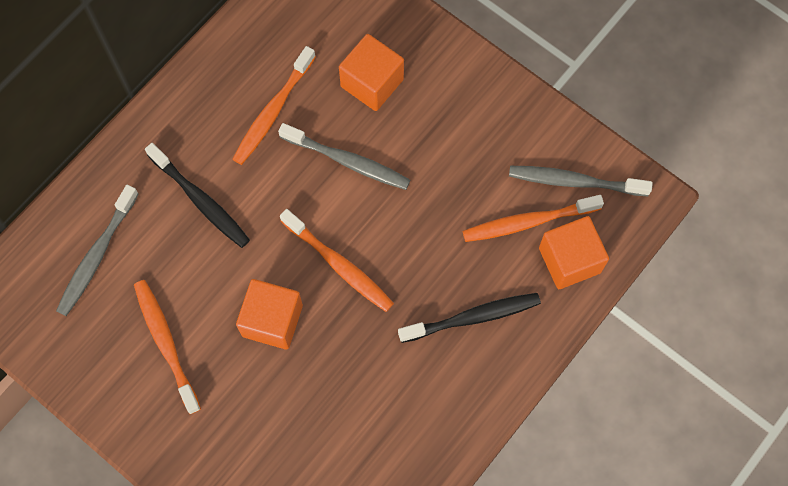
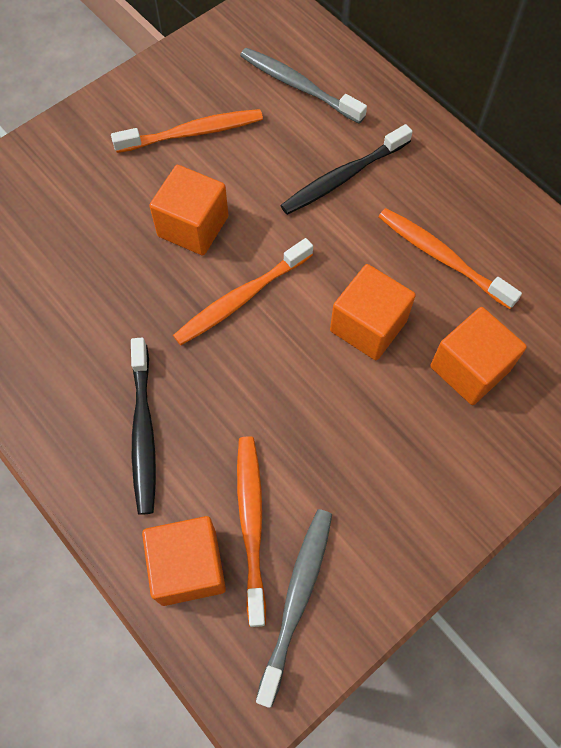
camera: 100 degrees right, 5 degrees down
grey toothbrush [278,123,410,190] -> orange cube [330,264,416,360]

